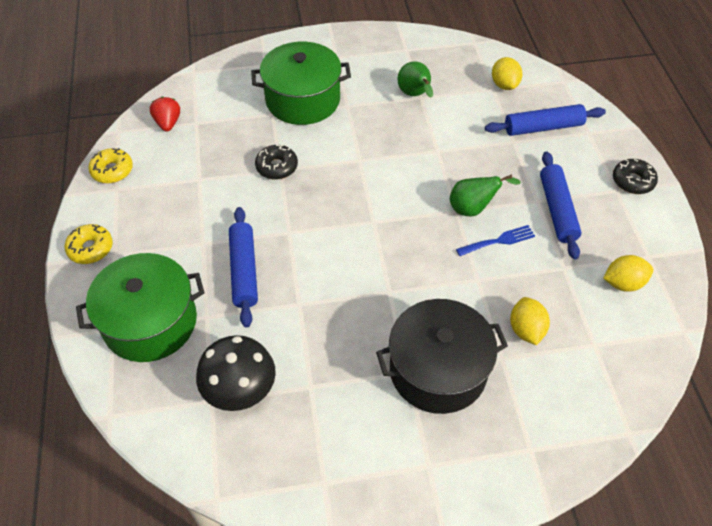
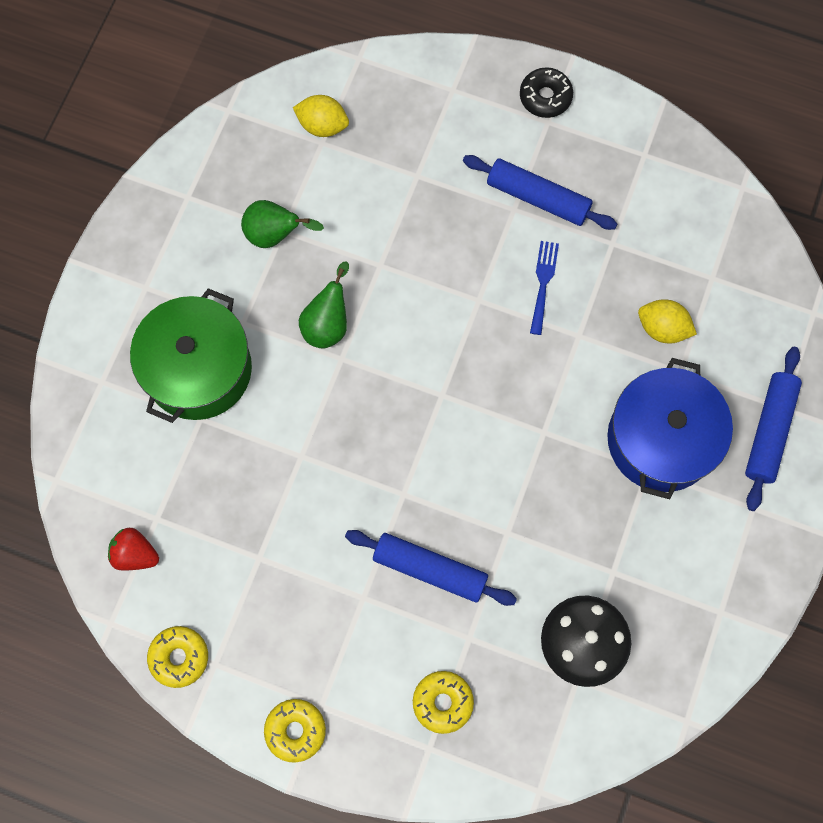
camera: 60 degrees left, 20 degrees up
green pot [76,253,205,362] -> yellow donut [413,671,474,734]
black donut [255,144,298,179] -> none
black pot [376,299,508,414] -> blue pot [607,358,733,499]
green pear [450,174,521,216] -> green pear moved to [299,261,349,348]
blue rolling pin [485,104,606,136] -> blue rolling pin moved to [745,347,802,511]
yellow lemon [603,255,653,292] -> none

